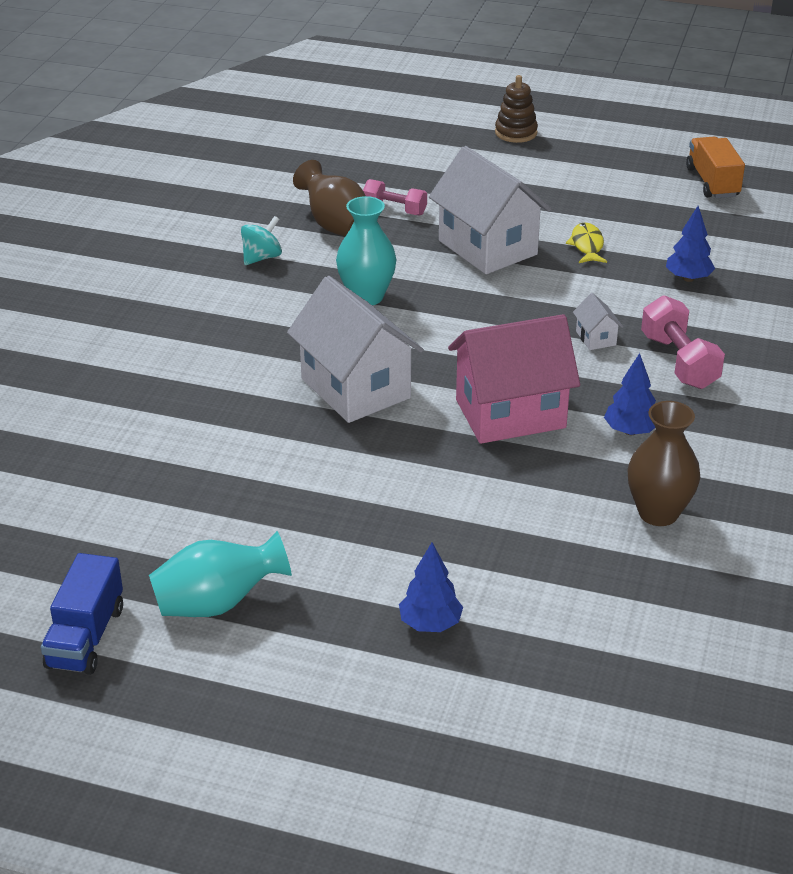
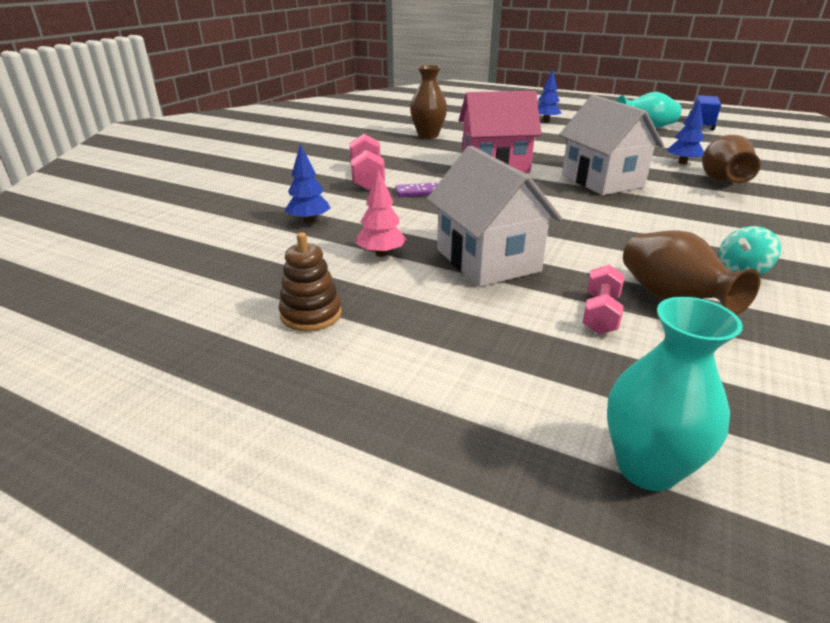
camera: 170 degrees left, 5 degrees down
turquoise vase [336,196,397,305] -> turquoise vase moved to [607,297,743,491]
pink dumbbell [363,179,427,216] -> pink dumbbell turned 75 degrees clockwise [583,265,624,334]
brown stacking toy [495,75,538,143] -> brown stacking toy moved to [279,233,342,332]
yellow fish [566,222,607,263] -> pink tree [356,169,407,257]
white house [573,293,623,350] -> purple domino [395,183,438,197]
blue tree [604,353,656,435] -> blue tree moved to [667,100,704,164]
orange truck [686,137,745,198] -> none
none -> brown vase [702,135,761,183]

